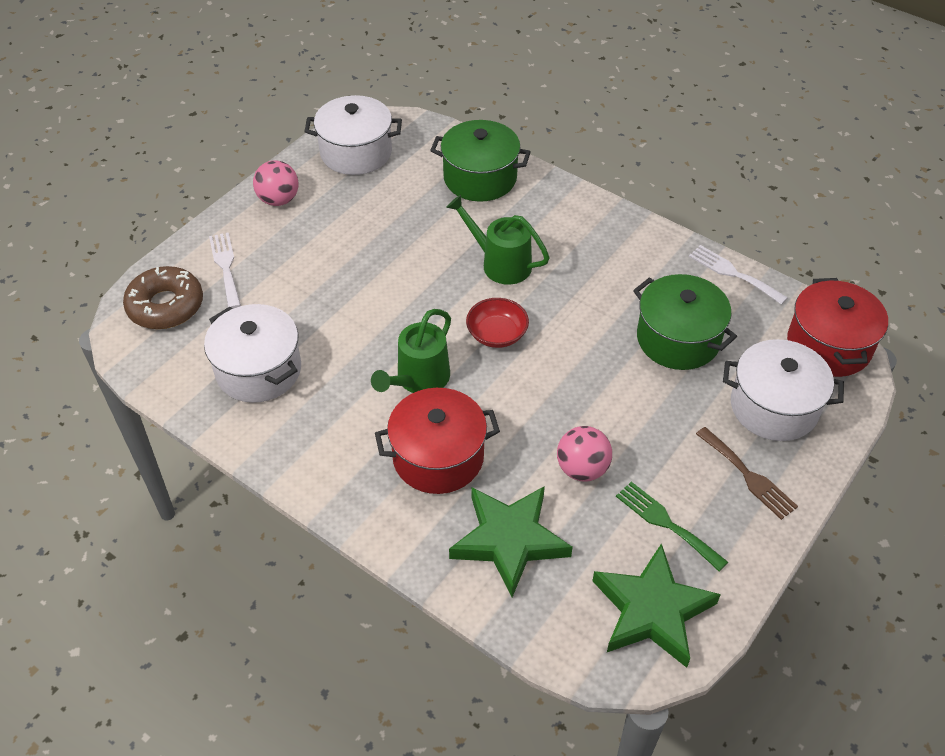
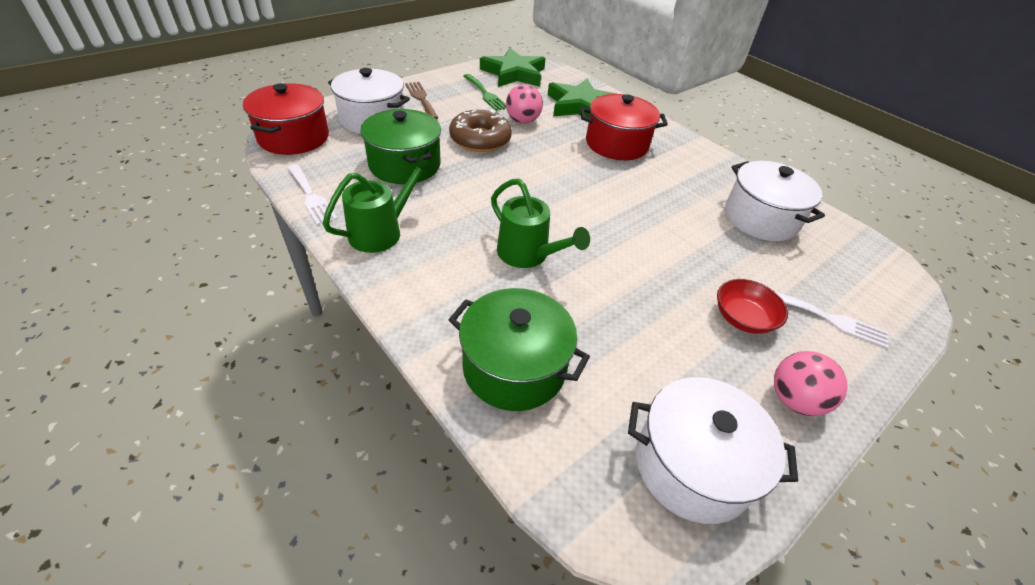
camera: 170 degrees left, 5 degrees down
brown donut [123,266,203,329] -> brown donut moved to [449,109,512,152]
white fork [209,233,241,309] -> white fork turned 60 degrees counterclockwise [776,292,888,349]
green watering can [371,309,451,393] -> green watering can moved to [323,154,432,253]
red bowl [466,298,529,348] -> red bowl moved to [717,279,788,334]

